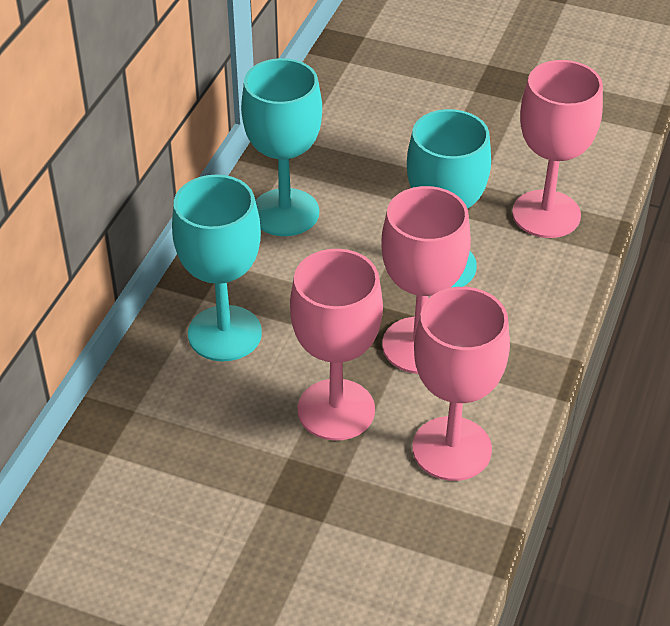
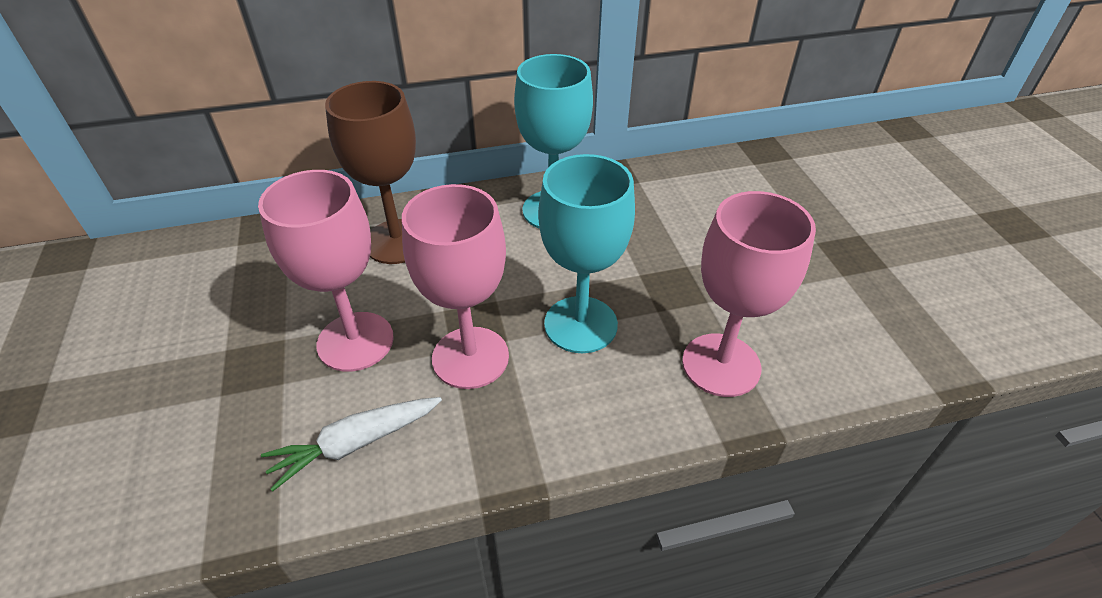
camera: 55 degrees right, 0 degrees up
turquoise goblet [172,175,262,362] -> brown goblet [325,81,416,264]
pink goblet [412,287,510,481] -> white carrot [261,397,442,491]

